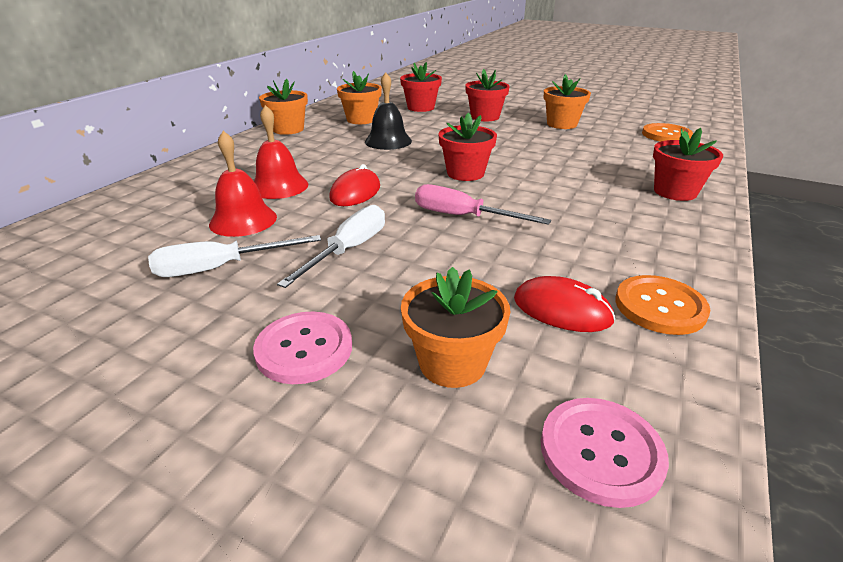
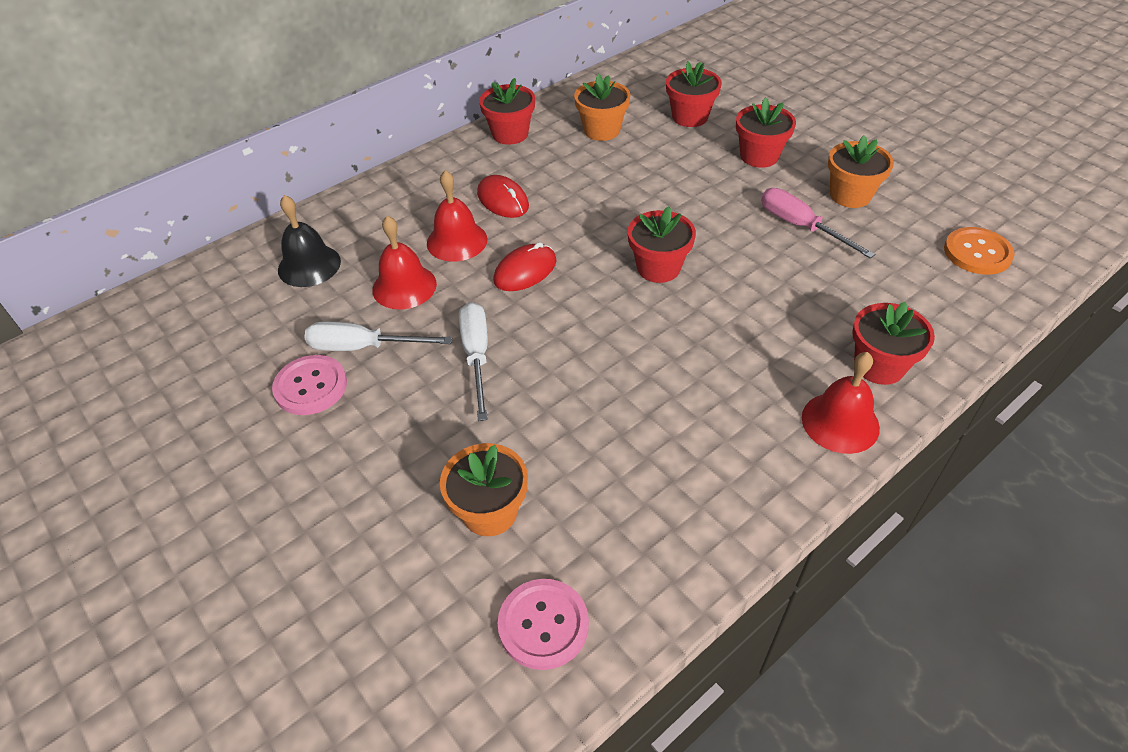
camera: 25 degrees right, 15 degrees up
pink button [253,312,352,384] -> pink button moved to [272,355,347,415]
orange flower pot [259,79,308,135] -> red flower pot [479,78,535,145]
white screwdriver [277,205,385,288] -> white screwdriver turned 60 degrees counterclockwise [459,302,488,421]
black bell [365,72,412,150] -> black bell moved to [278,195,341,287]
pink screwdriver [415,184,551,225] -> pink screwdriver moved to [761,188,875,259]
red mouse [514,276,615,332] -> red mouse moved to [477,175,529,218]
orange button [615,275,710,335] -> none
none -> red bell [802,352,880,454]

